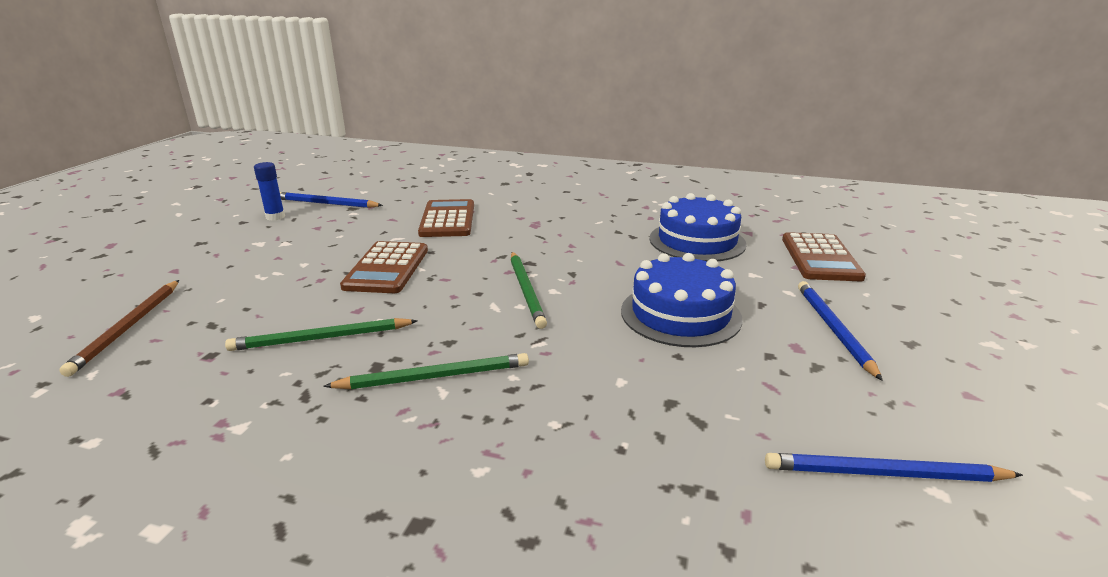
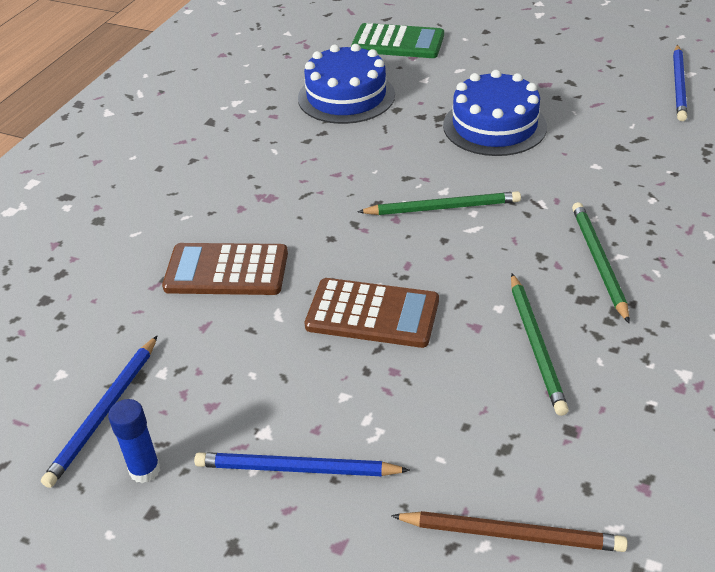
camera: 80 degrees left, 15 degrees up
brown calculator [782,232,866,281] -> green calculator [351,23,444,58]
blue pencil [798,281,883,381] -> blue pencil moved to [194,452,410,476]

